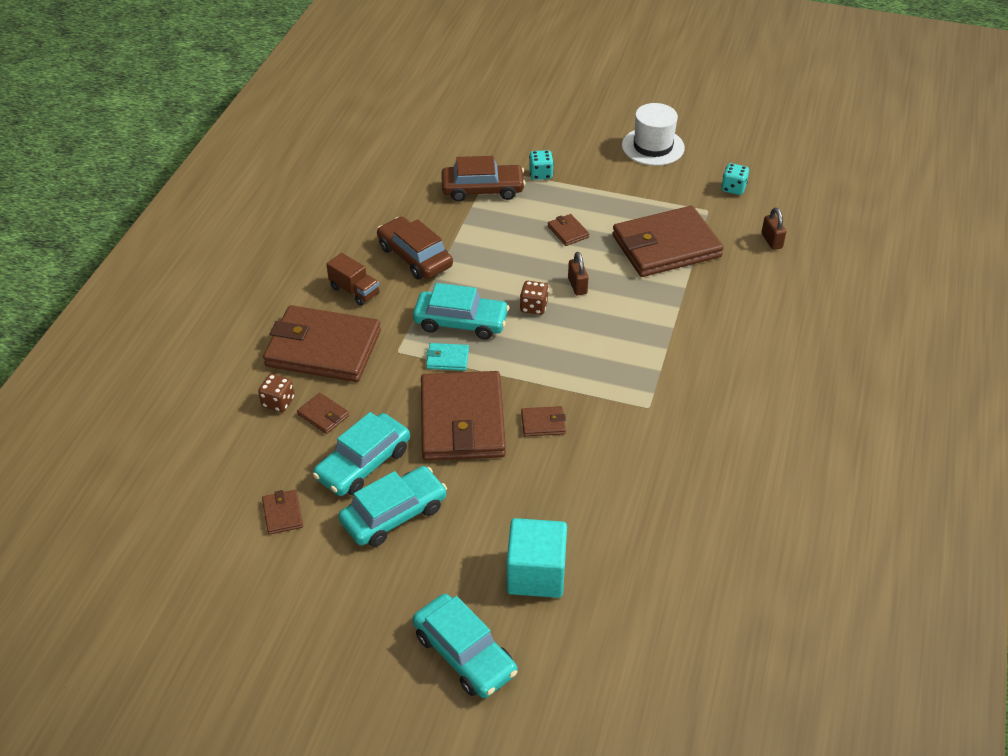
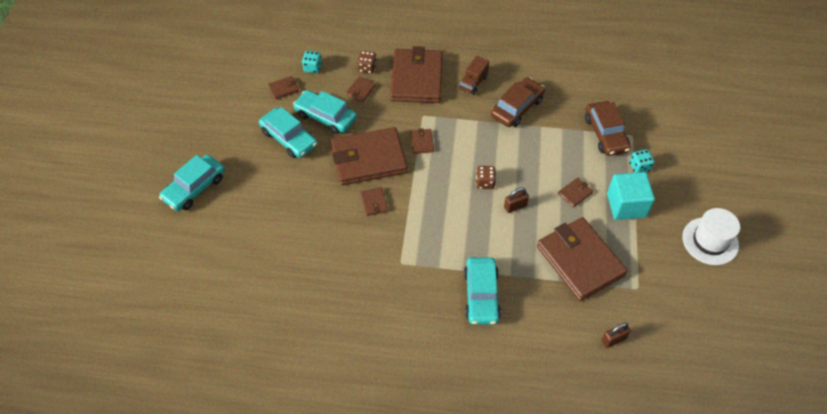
camera: 80 degrees right, 10 degrees up
turquoise car [413,283,509,340] -> turquoise car moved to [464,257,501,325]
turquoise wallet [426,343,469,371] -> brown wallet [410,128,434,154]
turquoise cube [506,518,567,598] -> turquoise cube moved to [607,172,655,220]
turquoise dice [721,163,749,195] -> turquoise dice moved to [302,51,322,73]

